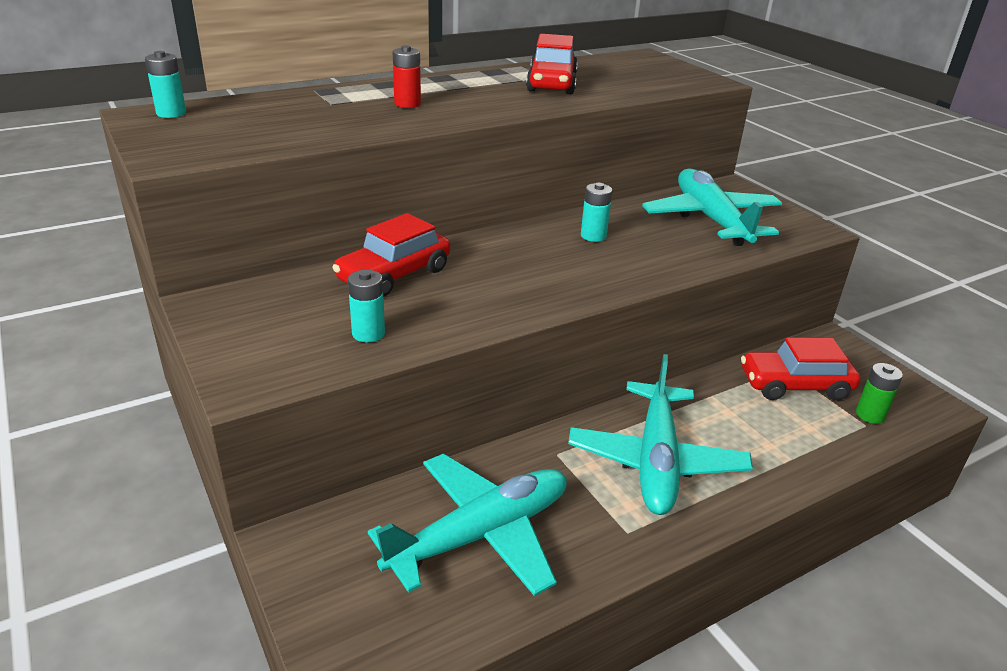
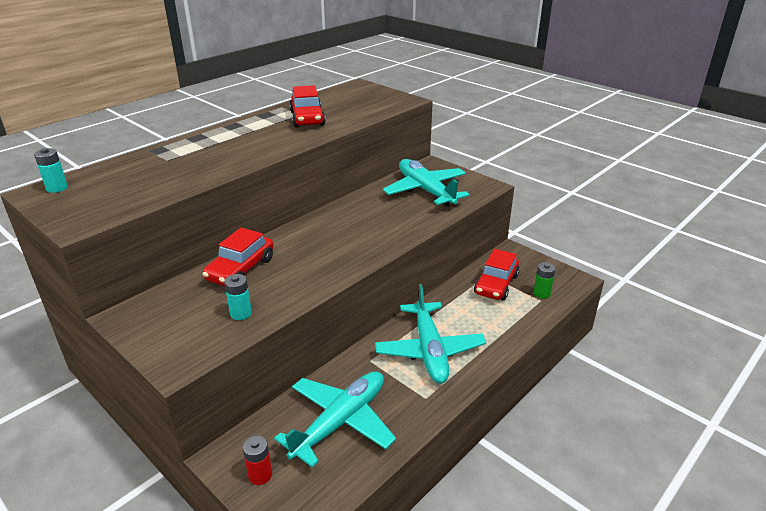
camera: 15 degrees left, 0 degrees up
red battery [393,45,421,108] -> red battery moved to [243,436,272,485]
turquoise battery [581,183,613,242] -> none
red car [741,338,861,401] -> red car turned 45 degrees counterclockwise [474,249,520,300]

